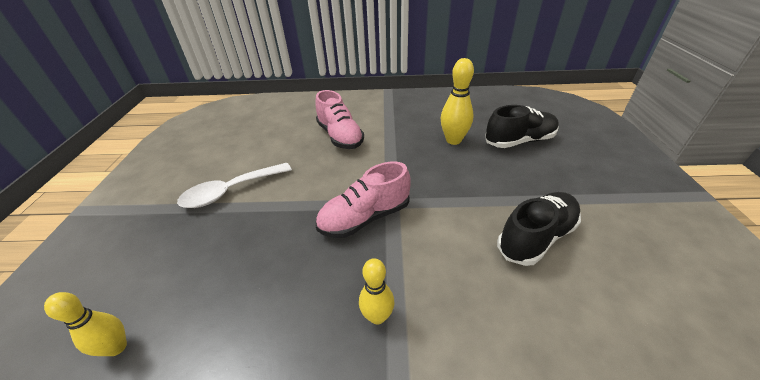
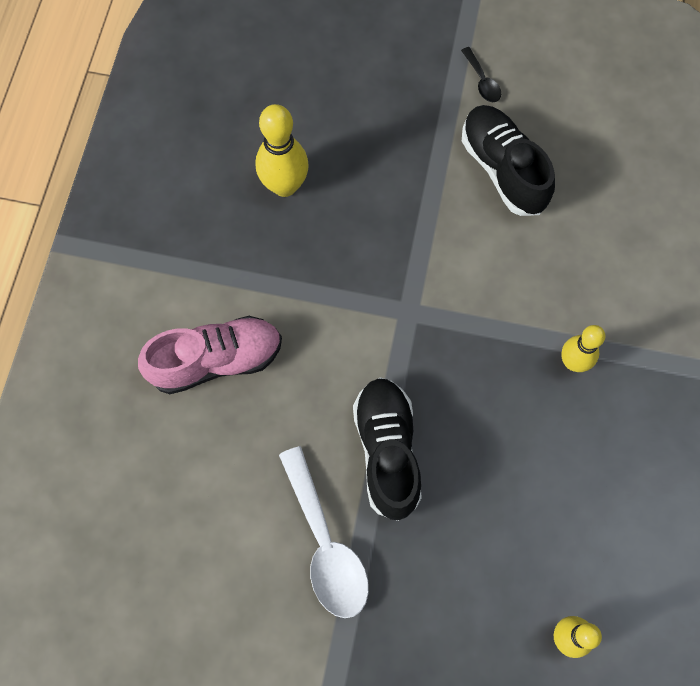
camera: 80 degrees left, 30 degrees up
pink shoe [316,162,411,238] -> none
black shoe [485,105,559,148] -> black shoe moved to [353,377,422,521]
none -> black spoon [461,47,501,102]

